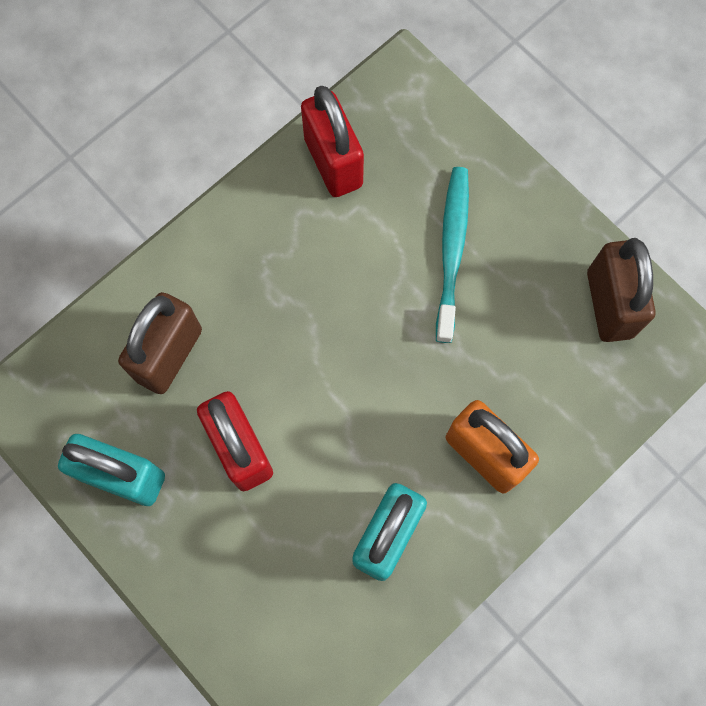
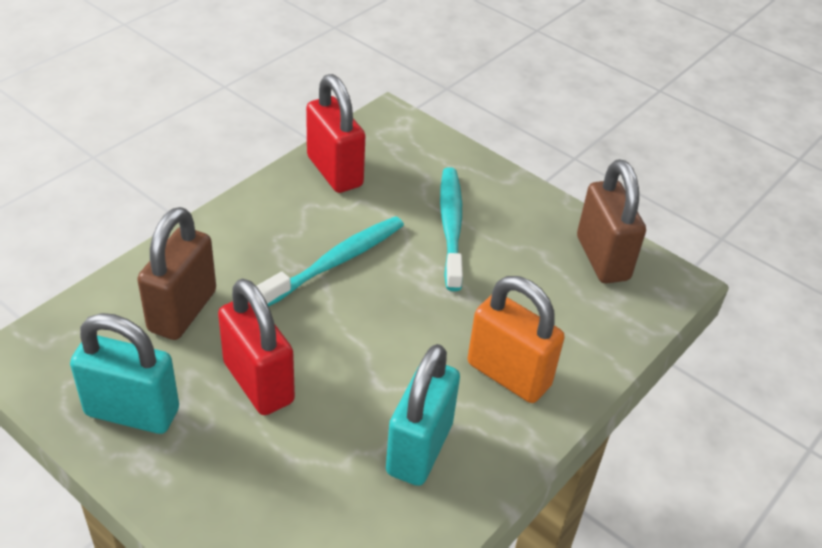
camera: 10 degrees left, 30 degrees down
none -> turquoise toothbrush [257,216,404,307]

